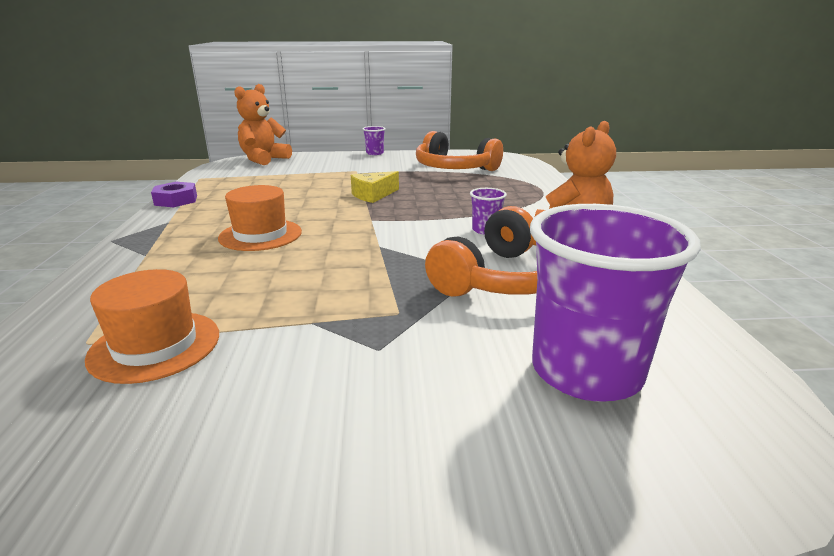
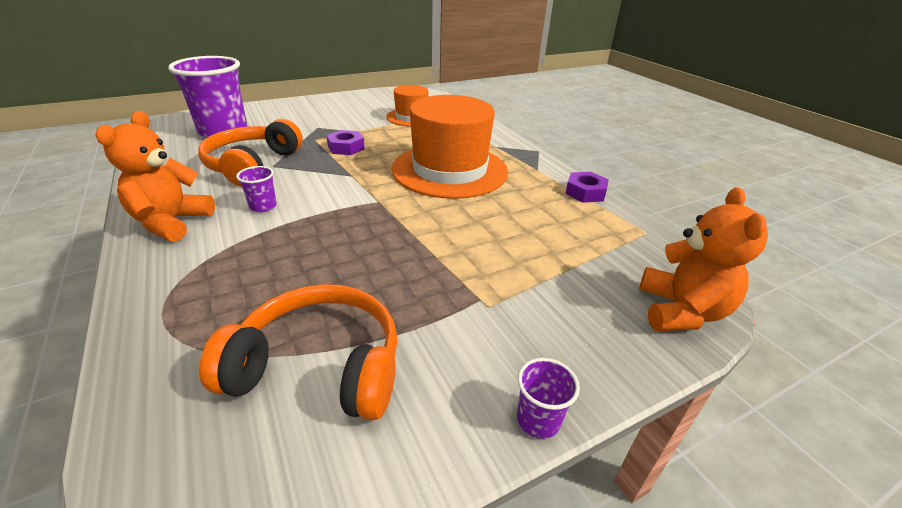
camera: 155 degrees right, 10 degrees up
orange hat [218,185,302,251] -> orange hat [392,95,508,199], size x1.84
yellow cheese [351,171,399,203] -> none
none -> purple nut [326,130,365,155]

